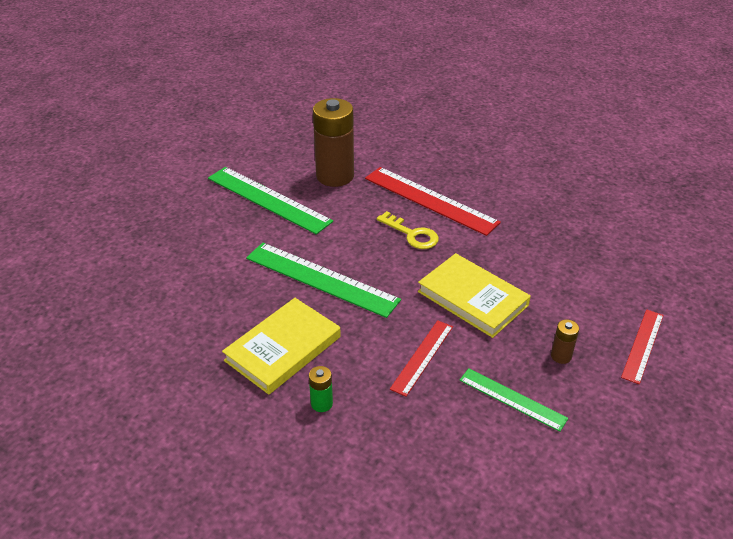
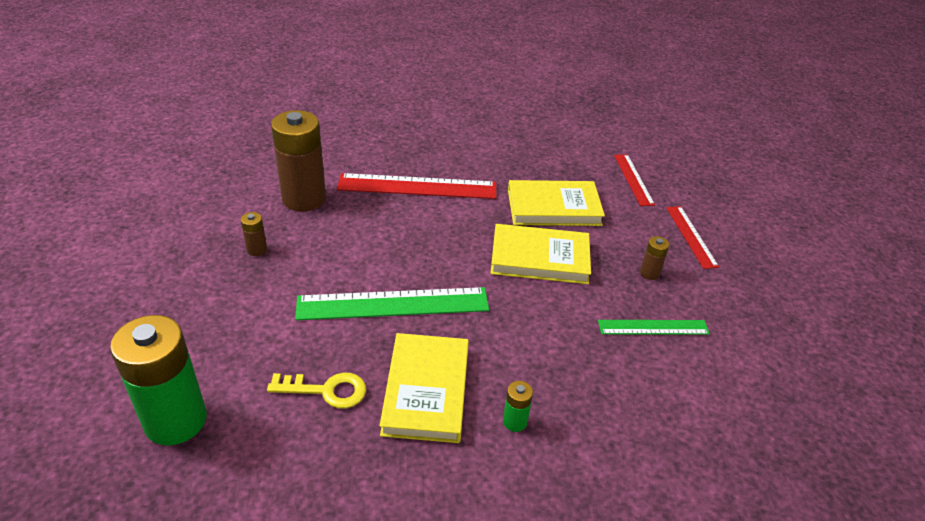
camera: 40 degrees left, 0 degrees up
green ruler [208,167,333,235] -> brown battery [241,212,267,256]
yellow key [377,211,439,249] -> yellow key moved to [267,373,366,409]
red ruler [390,320,453,397] -> red ruler moved to [614,154,655,206]
none -> green battery [110,315,207,445]
none -> yellow book [508,180,605,226]

